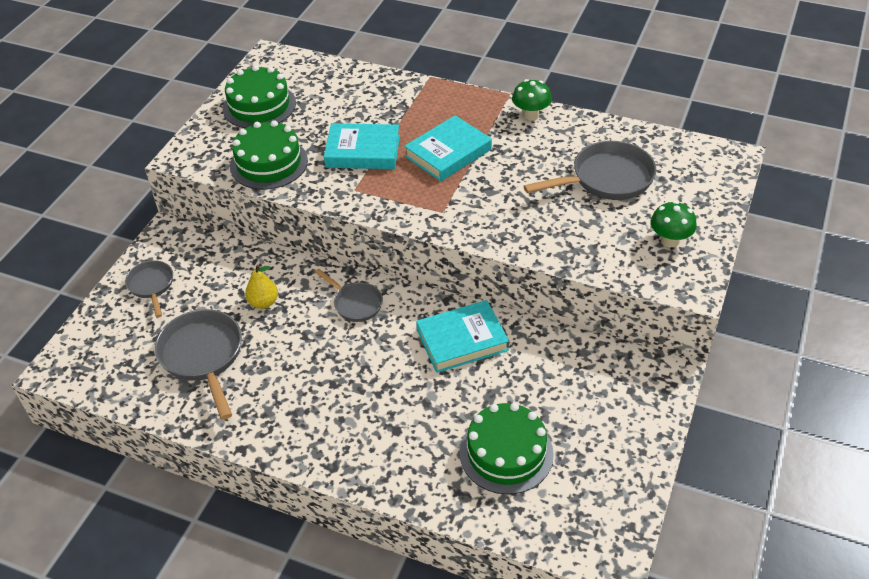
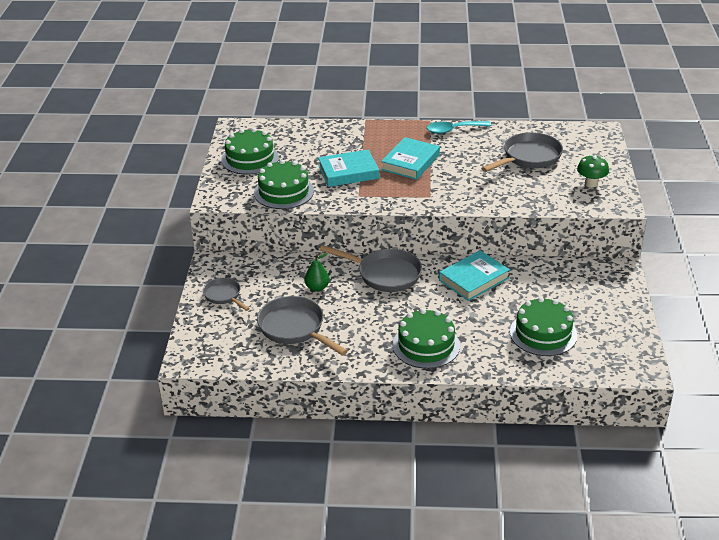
camera: 20 degrees left, 10 degrees down
yellow pear [245,265,278,309] -> green pear [304,253,329,292]
grey pan [315,269,383,322] -> grey pan [320,245,422,292], size x1.70
green mushroom [512,79,552,120] -> turquoise spoon [427,121,491,134]
none -> green cake [393,309,460,369]

